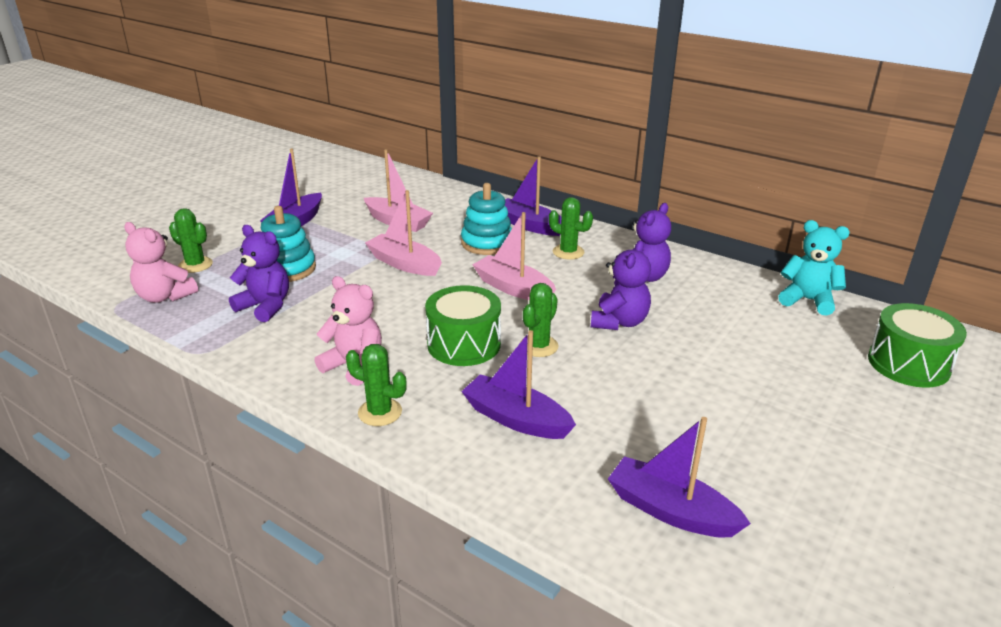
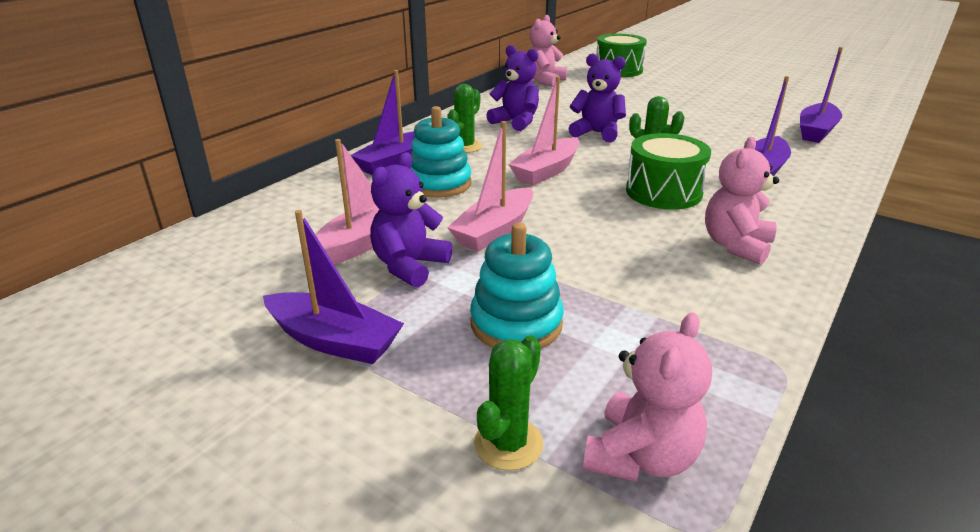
camera: 90 degrees left, 0 degrees up
purple teddy bear [229,225,289,322] -> purple teddy bear moved to [370,152,452,288]
green cactus [346,344,407,426] -> none
turquoise teddy bear [778,220,850,316] -> pink teddy bear [529,15,567,87]

